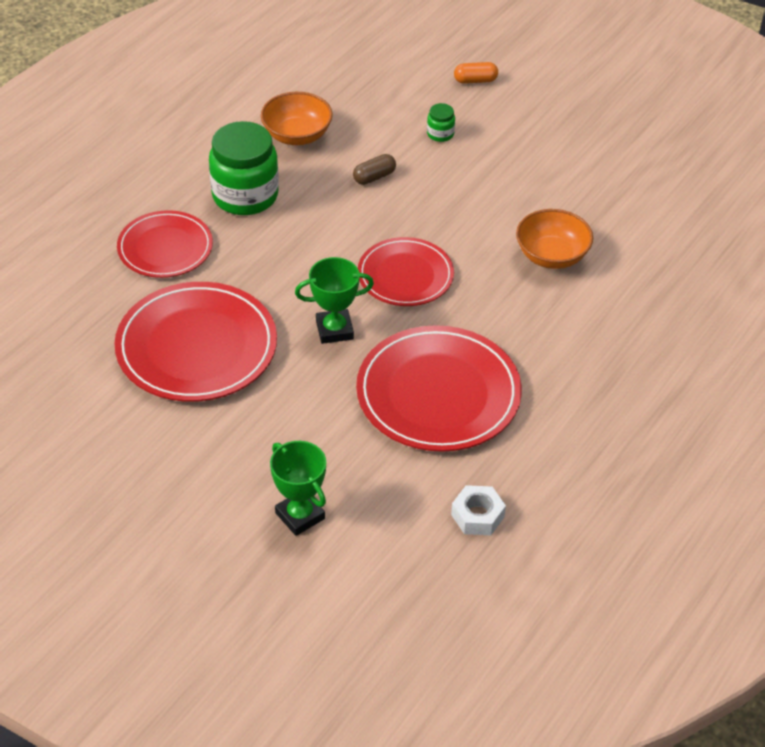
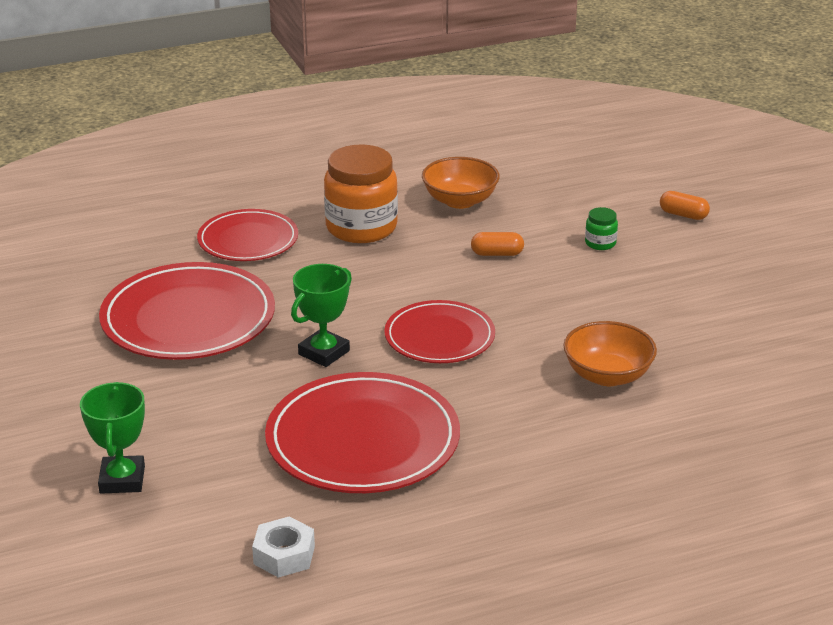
camera: 35 degrees right, 15 degrees down
green jar [209,121,279,215] -> orange jar [324,144,398,243]
green trophy [295,257,374,344] -> green trophy turned 75 degrees counterclockwise [291,264,352,367]
brown capsule [353,154,396,185] -> orange capsule [471,232,524,256]

